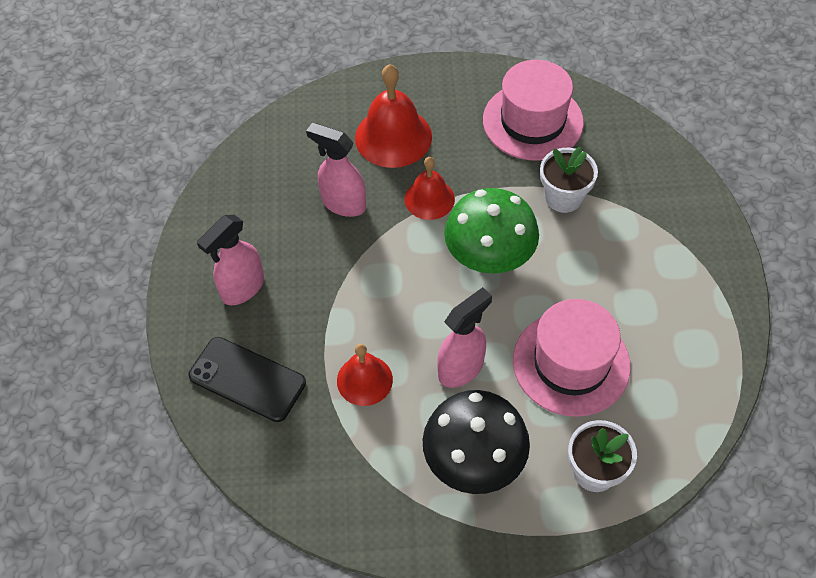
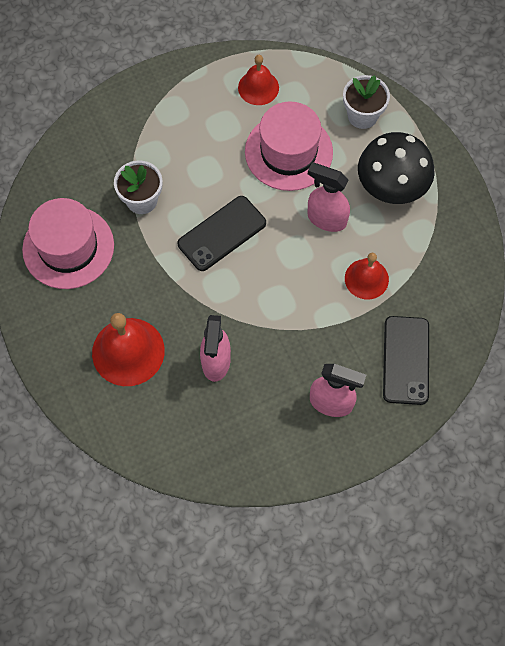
camera: 115 degrees left, 10 degrees up
red bell [405,157,455,220] -> red bell moved to [238,55,279,105]
green mushroom [444,188,539,274] -> black phone [177,196,266,271]

